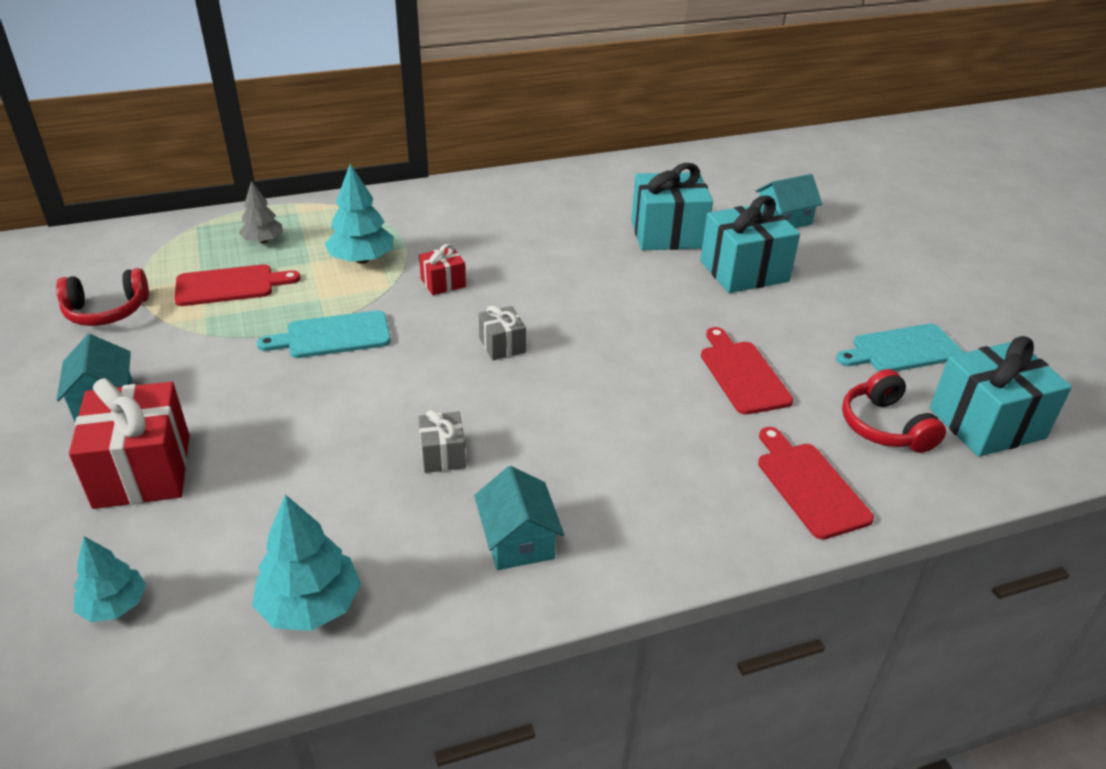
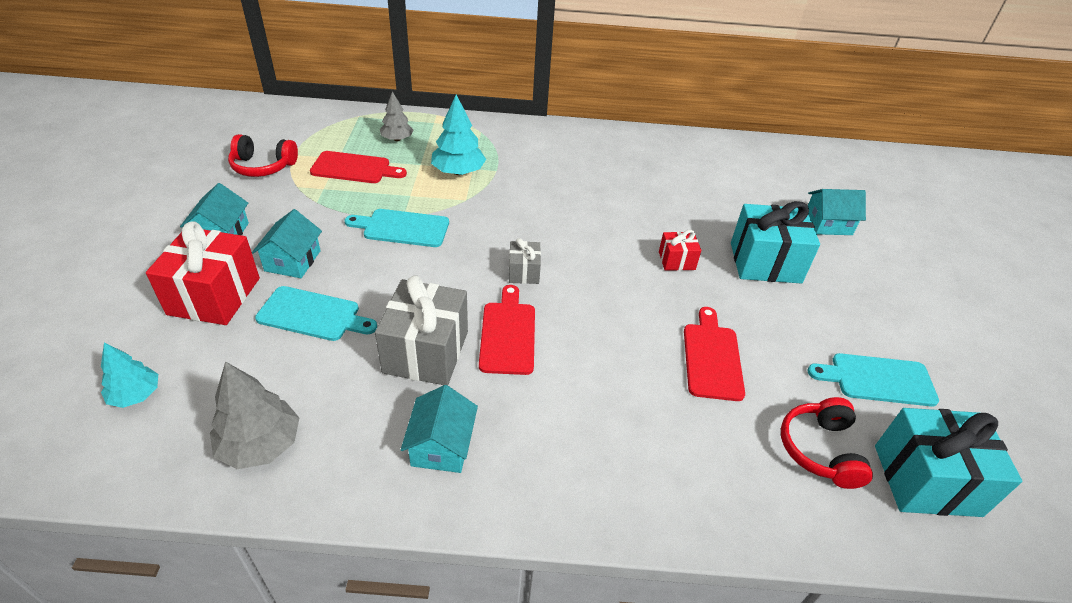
camera: 20 degrees right, 5 degrees up
turquoise tree [252,494,361,631] -> grey tree [210,361,299,469]
grey gift [418,410,466,473] -> grey gift [375,275,468,385], size x1.97
red gift [419,244,466,295] -> red gift moved to [659,230,701,271]
turquoise gift [631,163,713,250] -> none
red cutting board [758,427,874,540] -> red cutting board moved to [479,285,535,375]
none -> turquoise house [252,209,322,278]
none -> turquoise cutting board [255,286,377,341]

